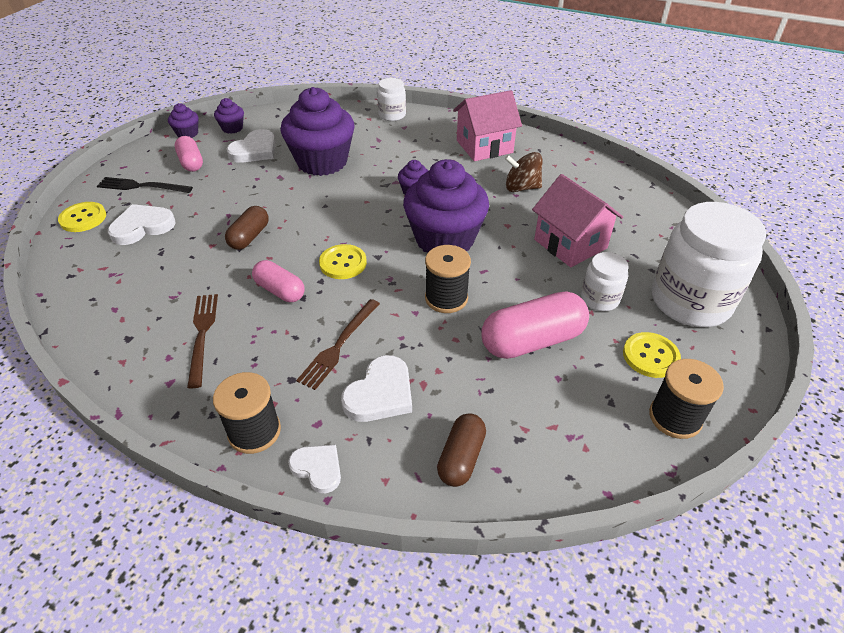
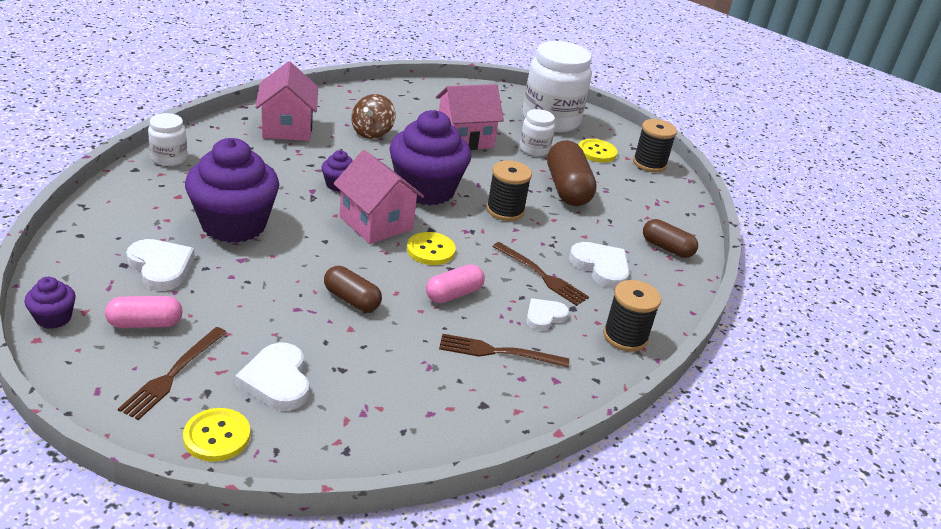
camera: 80 degrees left, 10 degrees down
black fork [97,177,193,193] -> brown fork [118,327,227,420]
purple cupcake [214,98,244,134] -> none
white heart [288,445,341,493] -> white heart moved to [526,299,569,331]
pink capsule [482,291,589,359] -> brown capsule [547,140,597,206]
none -> pink house [333,150,424,244]

